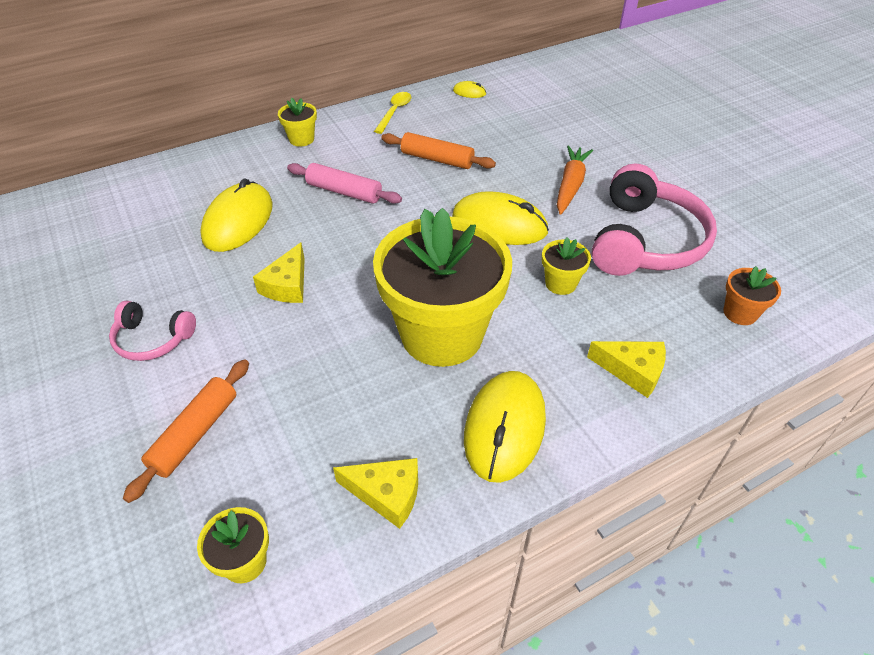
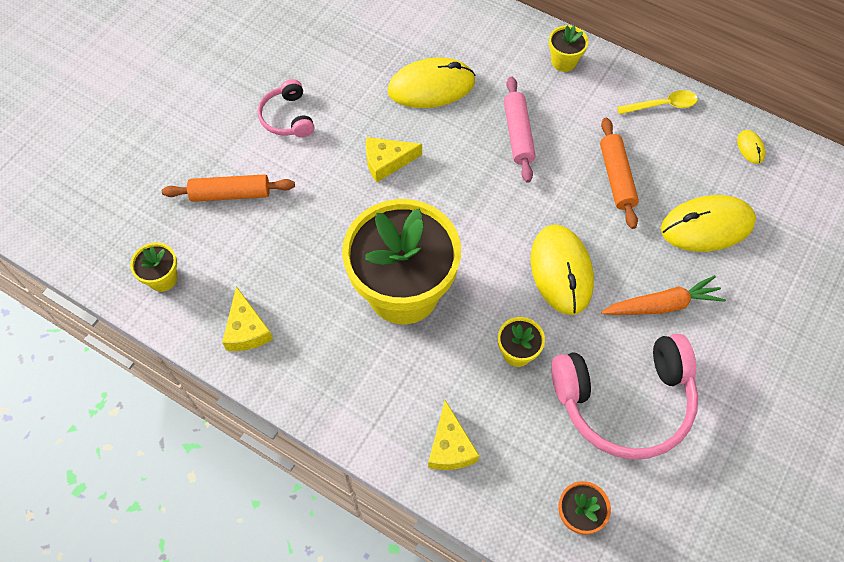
camera: 60 degrees right, 15 degrees up
yellow mouse [464,371,546,483] -> yellow mouse moved to [661,195,756,252]

